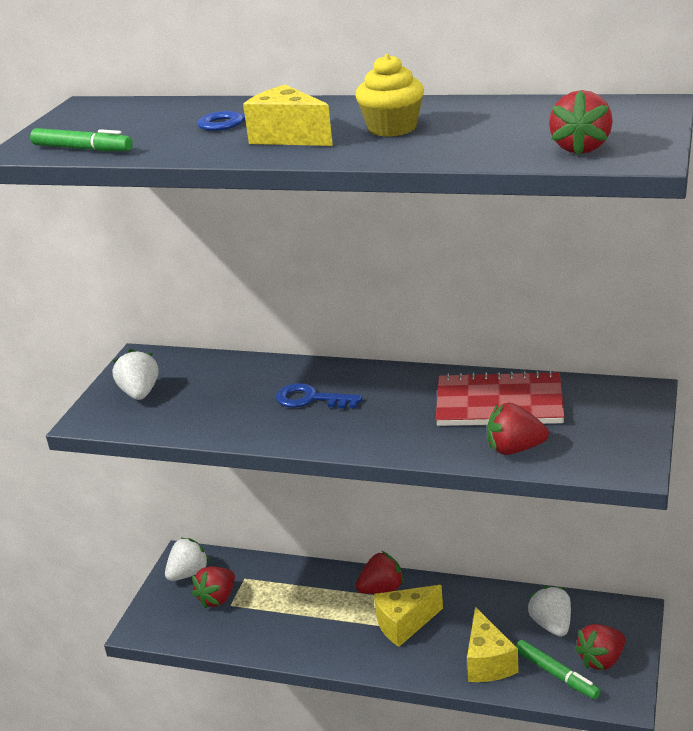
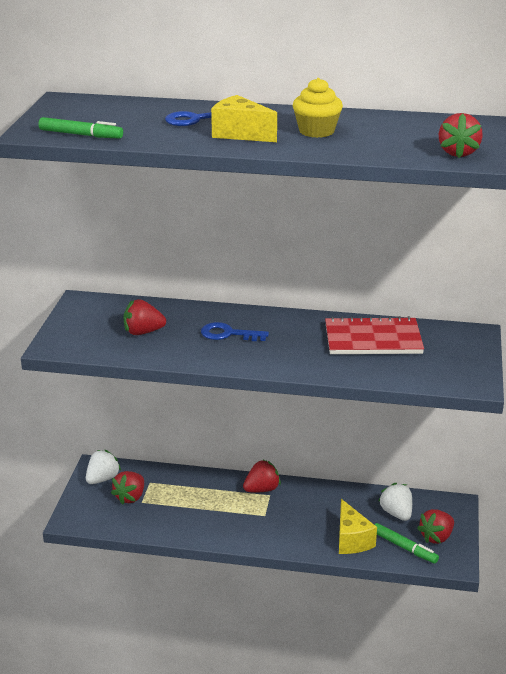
camera: 10 degrees left, 0 degrees up
white strawberry [113,349,158,400] -> none
yellow cheese [374,585,443,647] -> none
red strawberry [487,403,549,455] -> red strawberry moved to [123,299,166,335]

